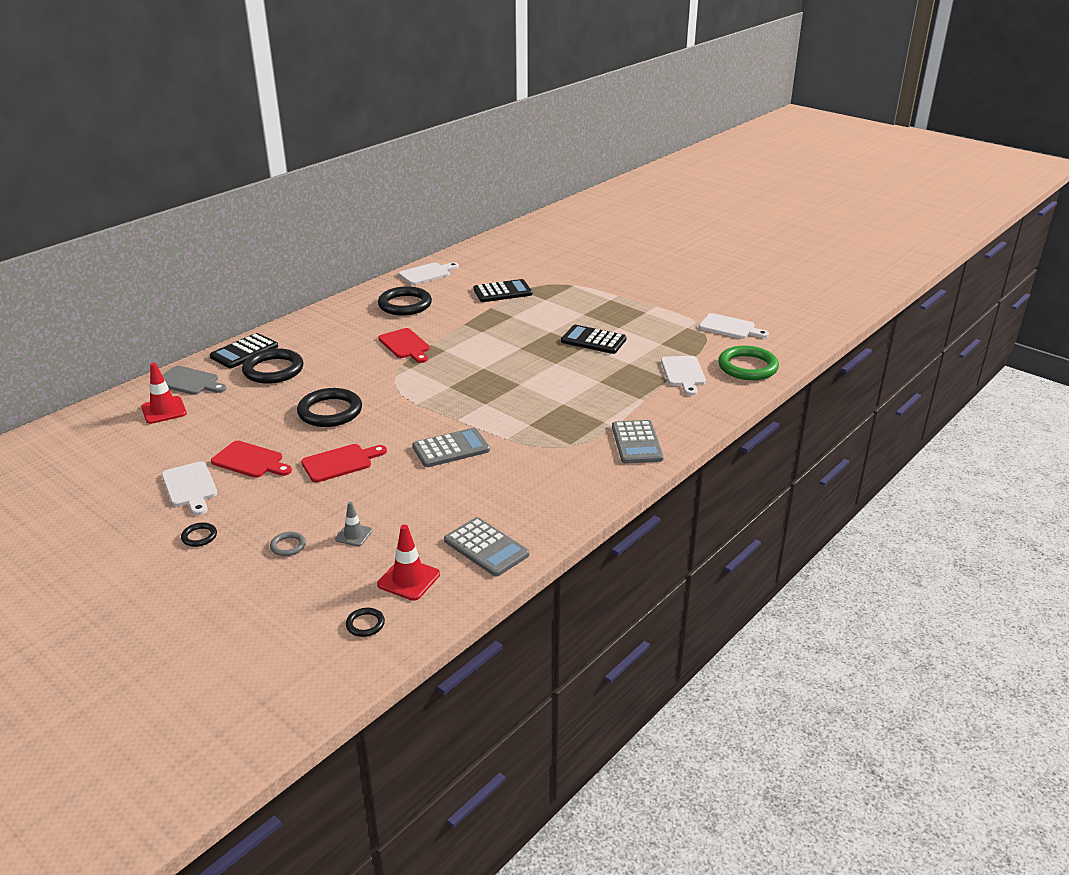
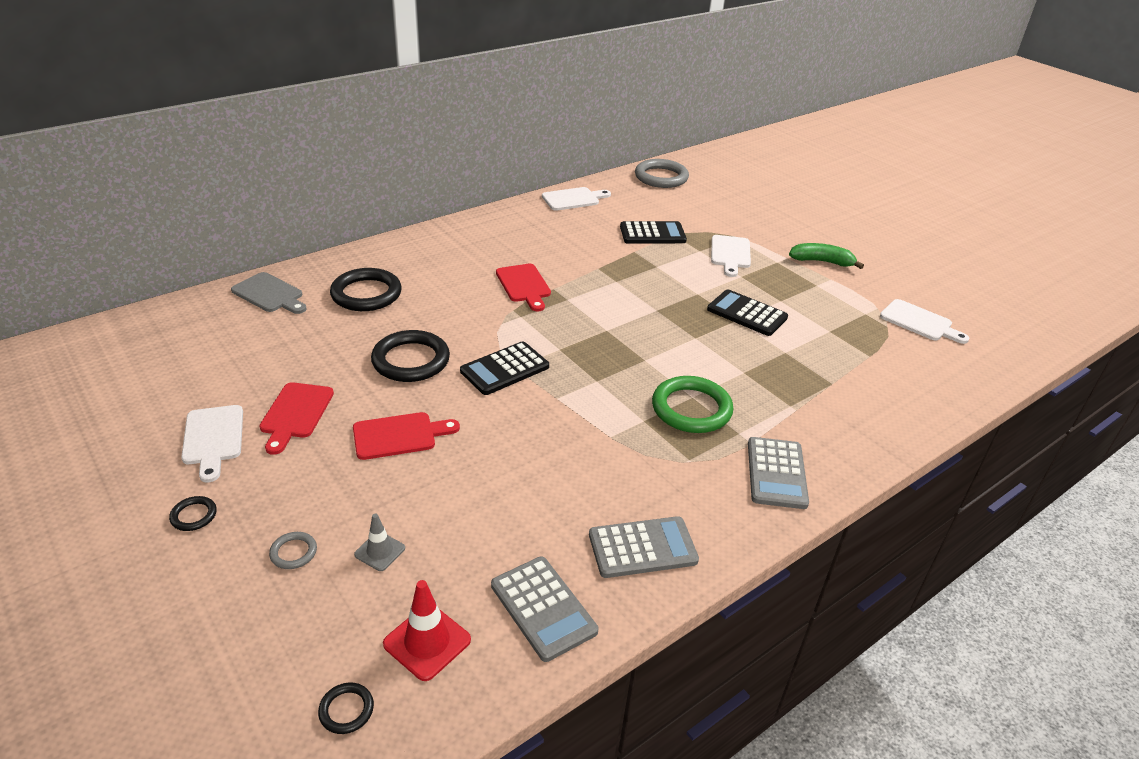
camera: 10 degrees right, 5 degrees up
red traffic cone [141,363,187,424] -> none
black calculator [210,333,278,368] -> black calculator moved to [460,341,549,395]
red cutting board [211,441,292,478] -> red cutting board turned 60 degrees clockwise [259,382,334,455]
black ring [378,286,432,316] -> none
grey calculator [412,428,490,467] -> grey calculator moved to [589,516,699,578]
white cutting board [661,356,706,396] -> white cutting board moved to [711,235,751,277]
green ring [718,346,779,380] -> green ring moved to [652,376,733,433]
none -> grey ring [635,159,689,188]
none -> green banana [789,243,864,269]

